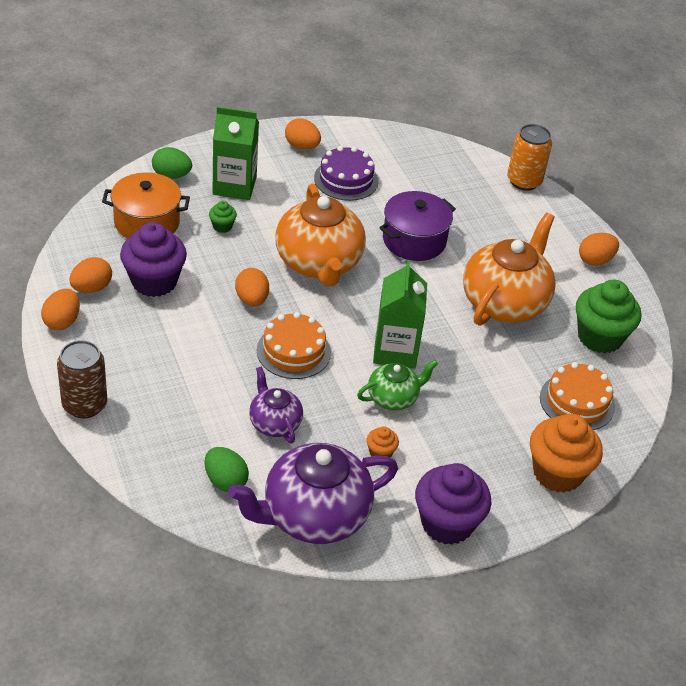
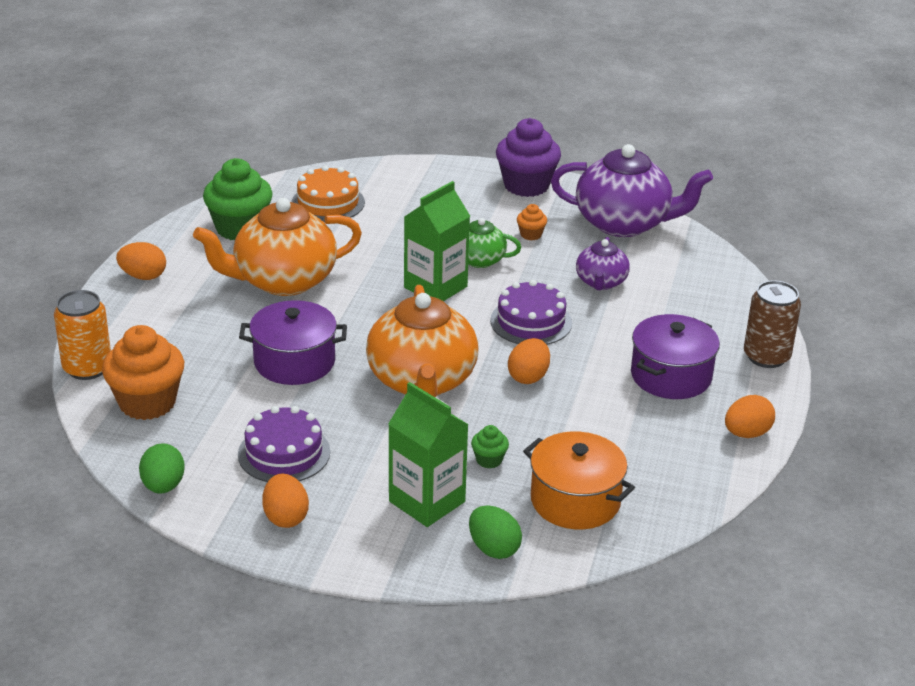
camera: 140 degrees left, 10 degrees down
orange egg [69,257,112,293] -> none
purple cupcake [120,222,187,297] -> none
green egg [205,447,249,492] -> green egg moved to [139,443,185,494]
orange cake [257,312,331,379] -> purple cake [490,280,572,345]
orange teapot [275,183,366,287] -> orange teapot turned 150 degrees clockwise [366,285,479,397]
orange cupcake [530,414,603,493] -> orange cupcake moved to [102,325,184,420]
none -> purple pot [631,314,720,399]

